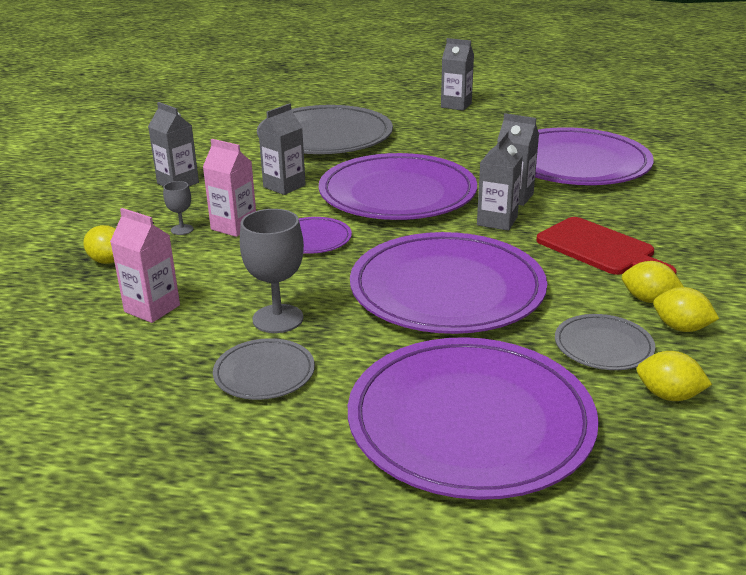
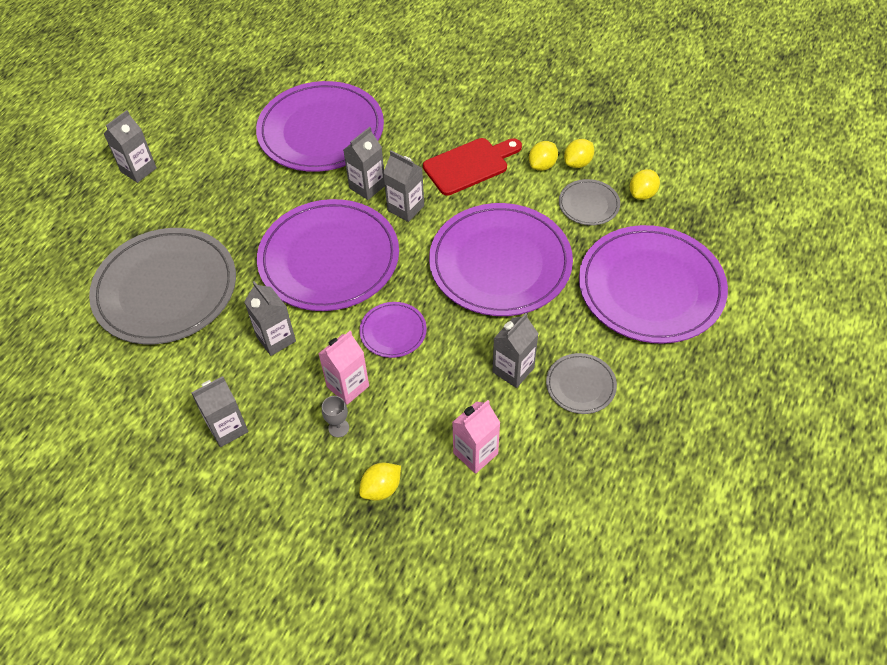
camera: 75 degrees left, 25 degrees up
grey goblet [240,209,304,333] -> grey carton [492,313,538,388]

